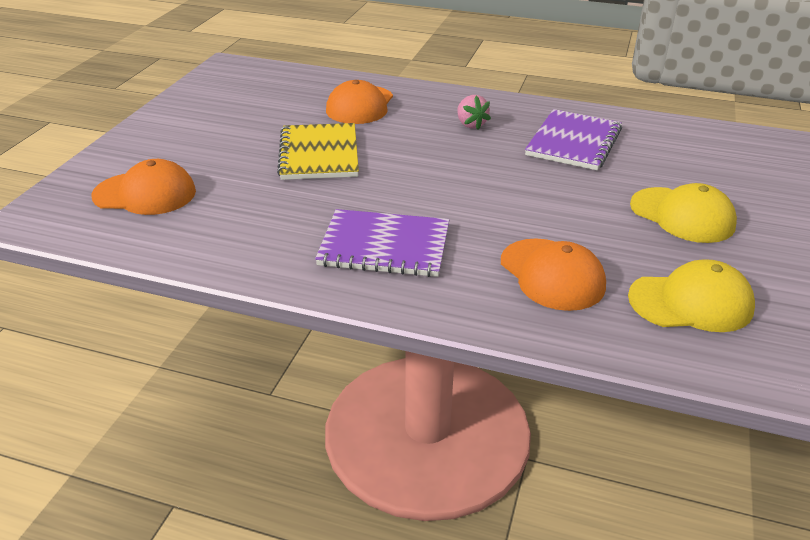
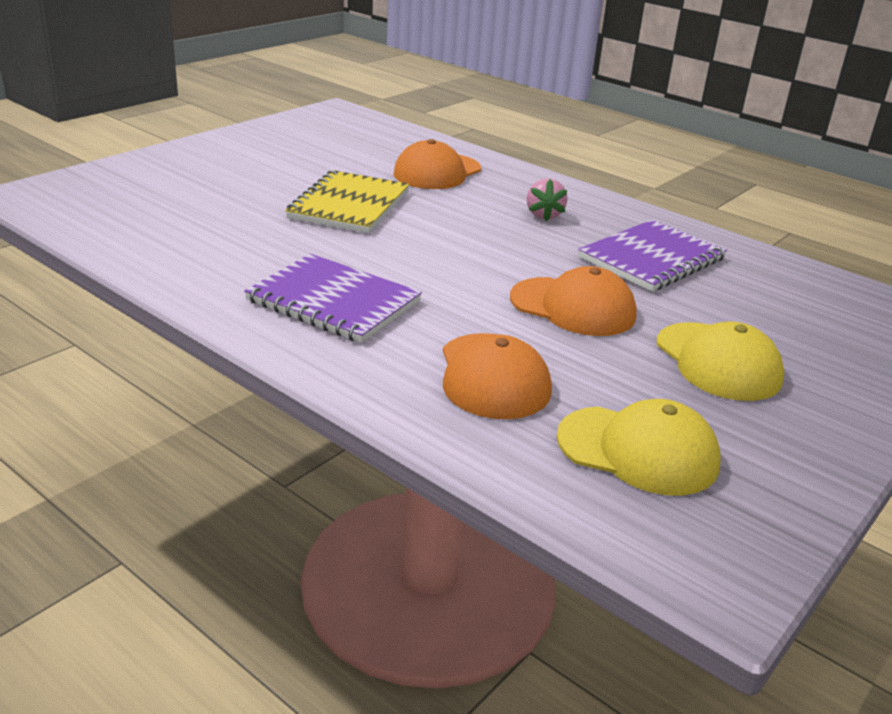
camera: 20 degrees right, 5 degrees down
orange cap [92,159,196,215] -> orange cap moved to [510,266,637,336]

